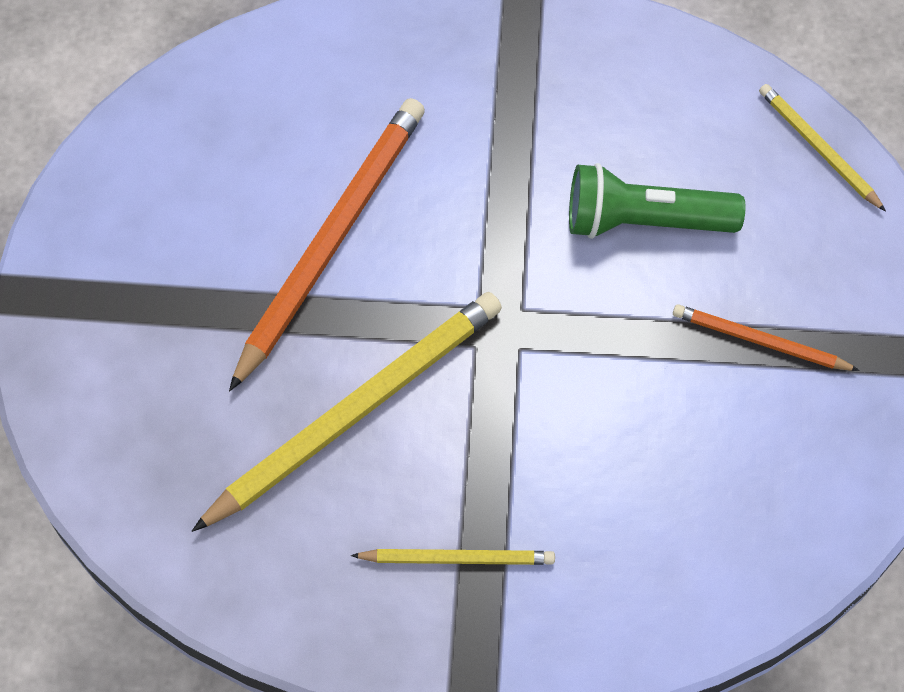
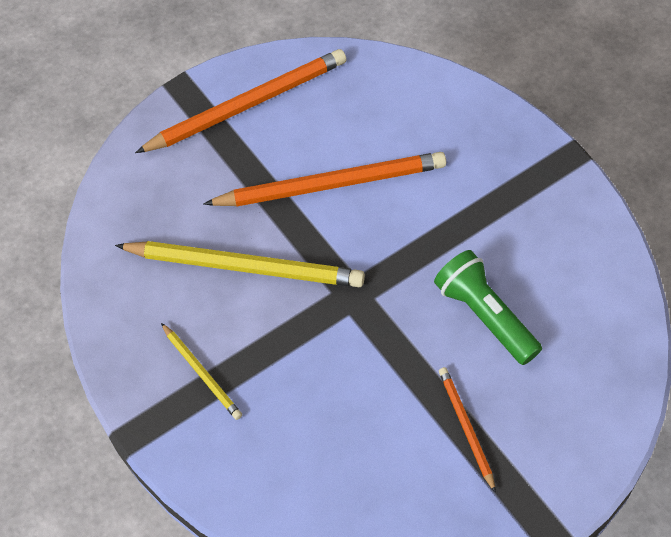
camera: 55 degrees right, 5 degrees down
yellow pencil [759,84,886,212] -> none
none -> orange pencil [135,49,347,153]

